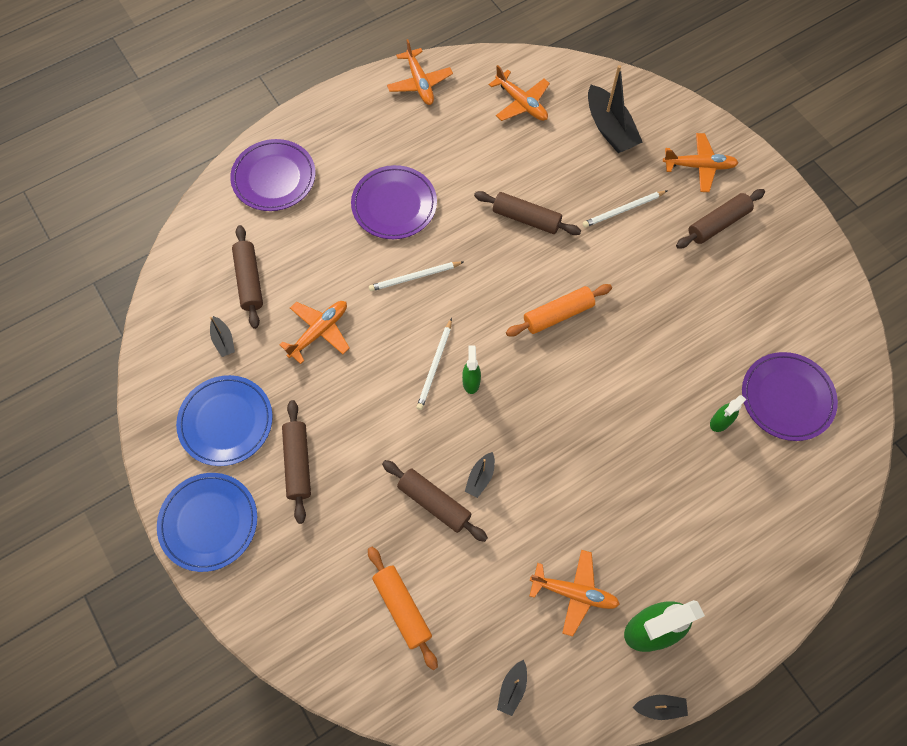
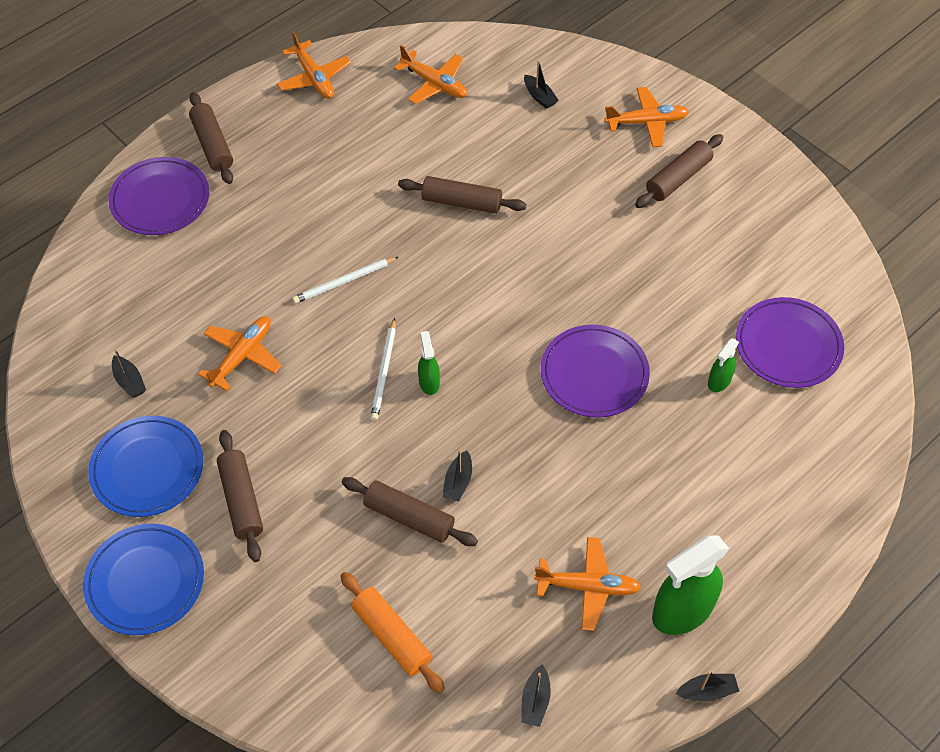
camera: 10 degrees left, 10 degrees down
brown rolling pin [232,225,263,329] -> brown rolling pin moved to [189,92,233,184]
purple plate [351,165,437,239] -> purple plate moved to [541,325,650,418]
orange rolling pin [506,284,612,336] -> none
white pencil [583,190,668,228] -> none
black boat [588,65,642,153] -> black boat [524,60,559,109], size x0.50

